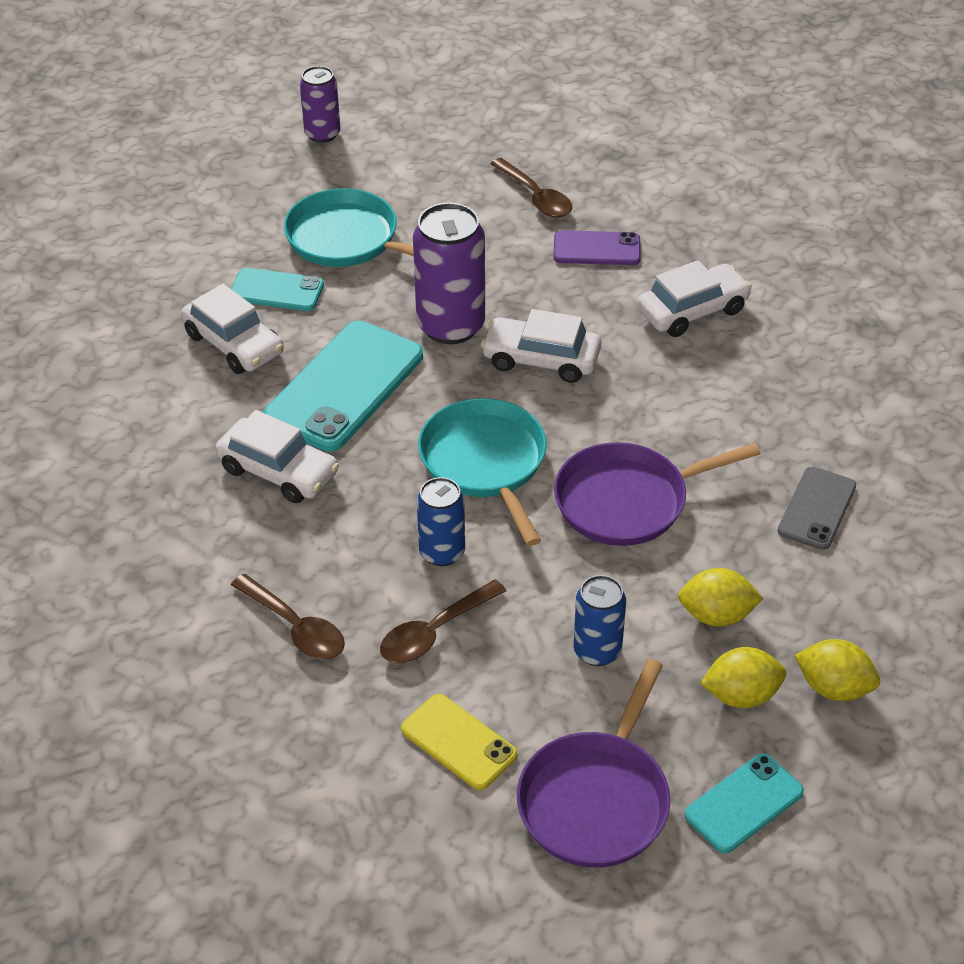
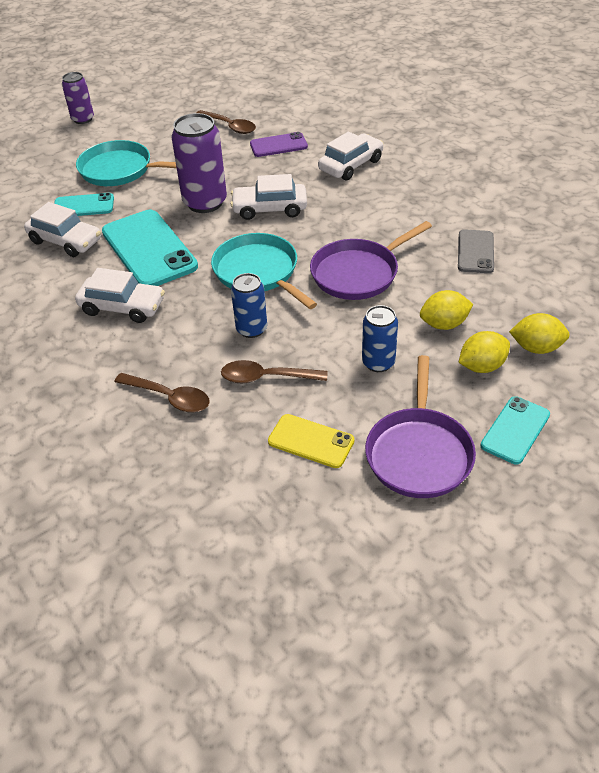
camera: 15 degrees left, 0 degrees up
turquoise phone [264,321,423,452] -> turquoise phone turned 45 degrees counterclockwise [102,210,198,286]
brown spoon [380,580,506,663] -> brown spoon turned 60 degrees clockwise [221,360,327,384]

